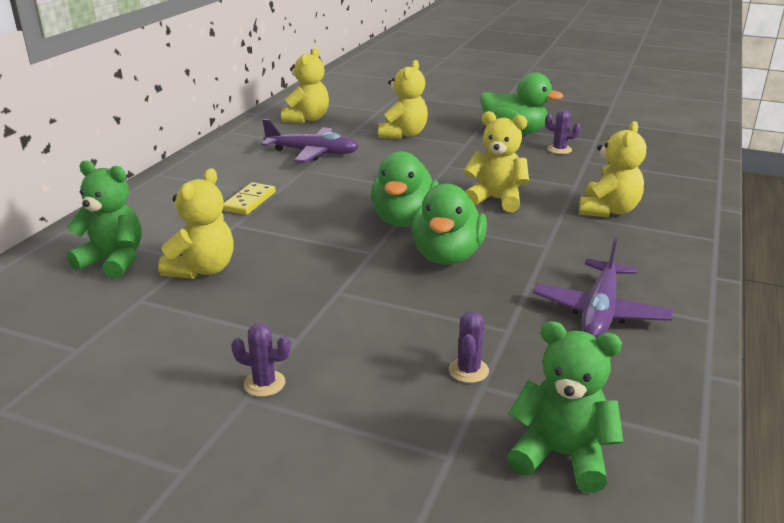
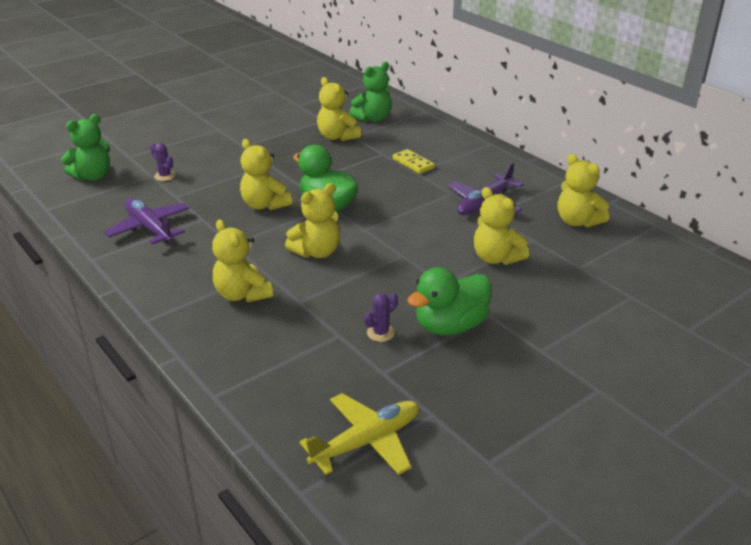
camera: 120 degrees right, 5 degrees up
purple cactus [231,323,291,397] -> none
green duck [412,184,487,264] -> yellow teddy bear [240,139,292,210]
none -> yellow plane [300,393,419,475]

